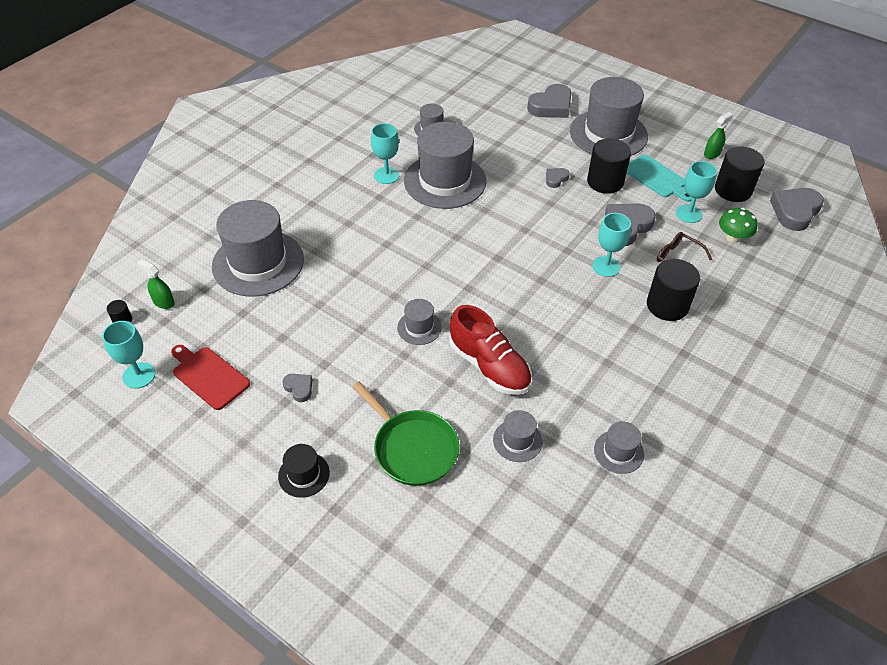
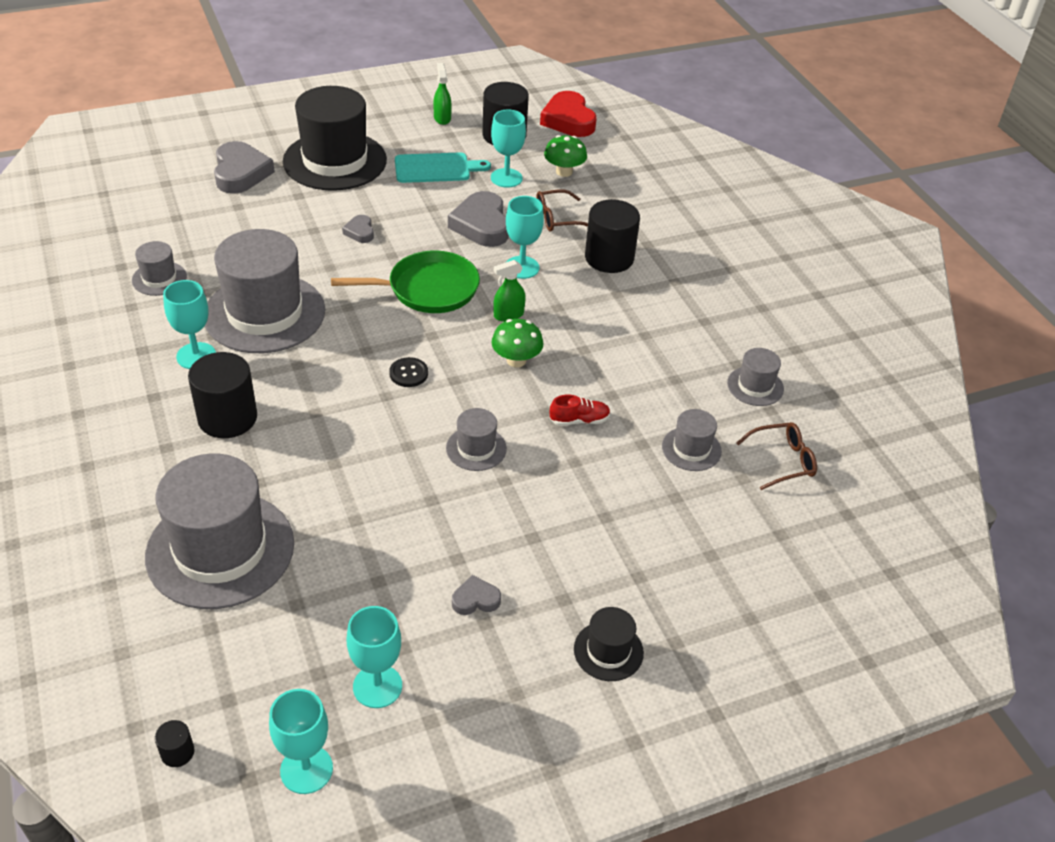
camera: 60 degrees left, 5 degrees down
green spray bottle [137,259,175,309] -> green spray bottle moved to [493,260,526,322]
red cutting board [171,345,250,410] -> turquoise goblet [347,606,402,708]
green pan [352,382,459,486] -> green pan moved to [331,250,480,313]
red shoe [449,305,532,395] -> red shoe [550,395,611,426], size x0.47
grey hat [570,77,648,156] -> black hat [283,86,387,191]
black cylinder [587,138,631,194] -> black cylinder moved to [188,352,257,438]
grey heart [770,188,824,231] -> red heart [540,91,597,137]
none -> black button [389,357,428,387]
none -> green mushroom [491,319,544,367]
none -> brown glasses [736,422,817,490]

